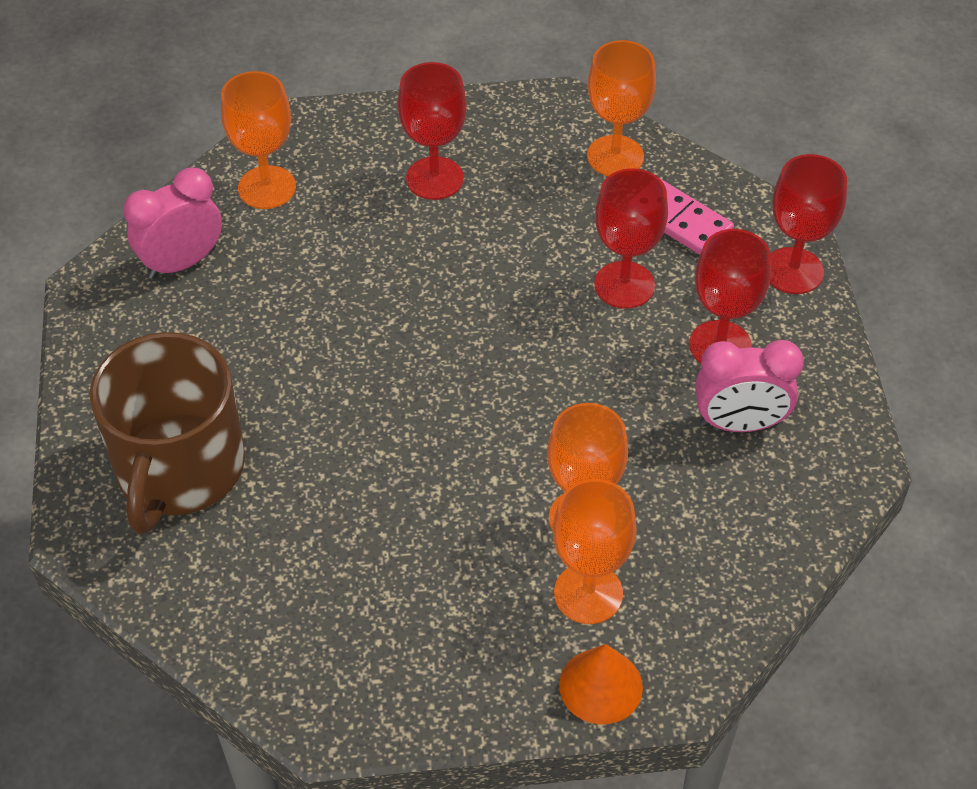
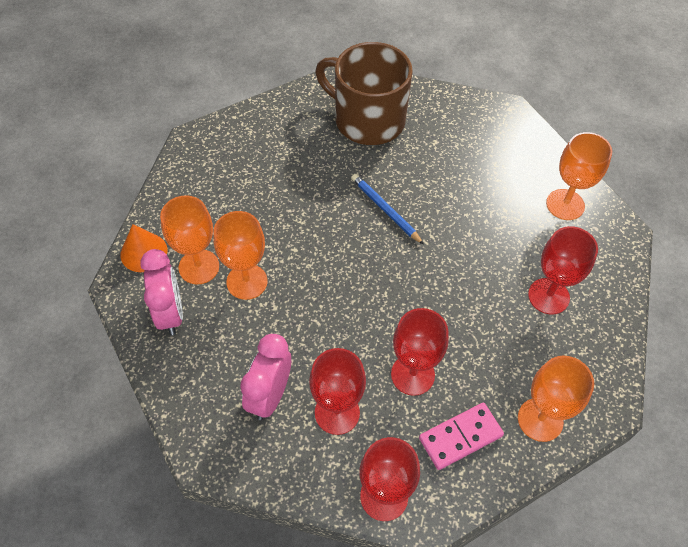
camera: 110 degrees right, 5 degrees up
pink clock [123,167,222,279] -> pink clock moved to [140,249,183,335]
none -> blue pencil [351,174,424,245]

